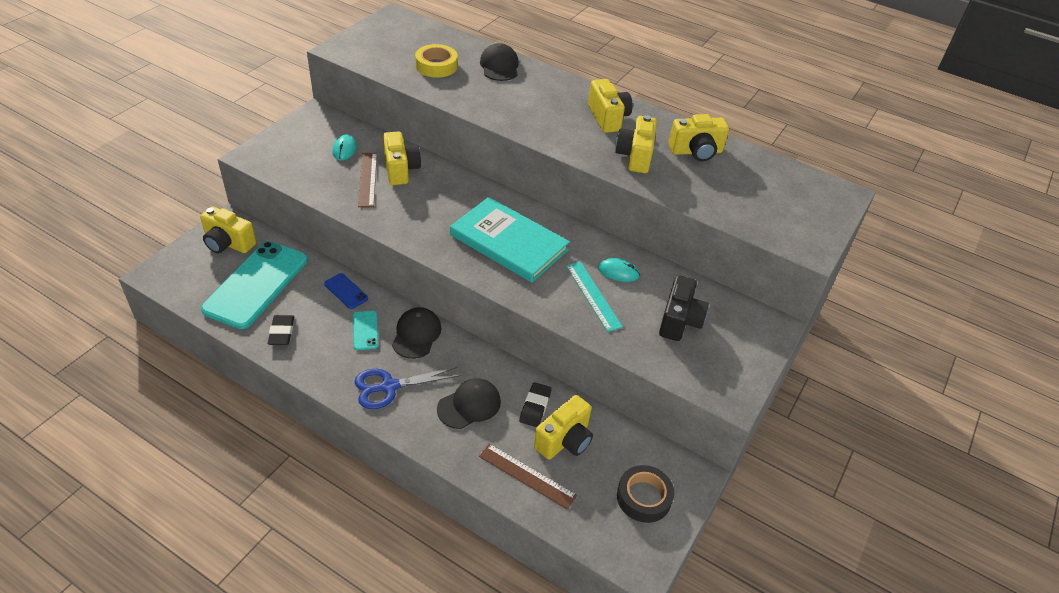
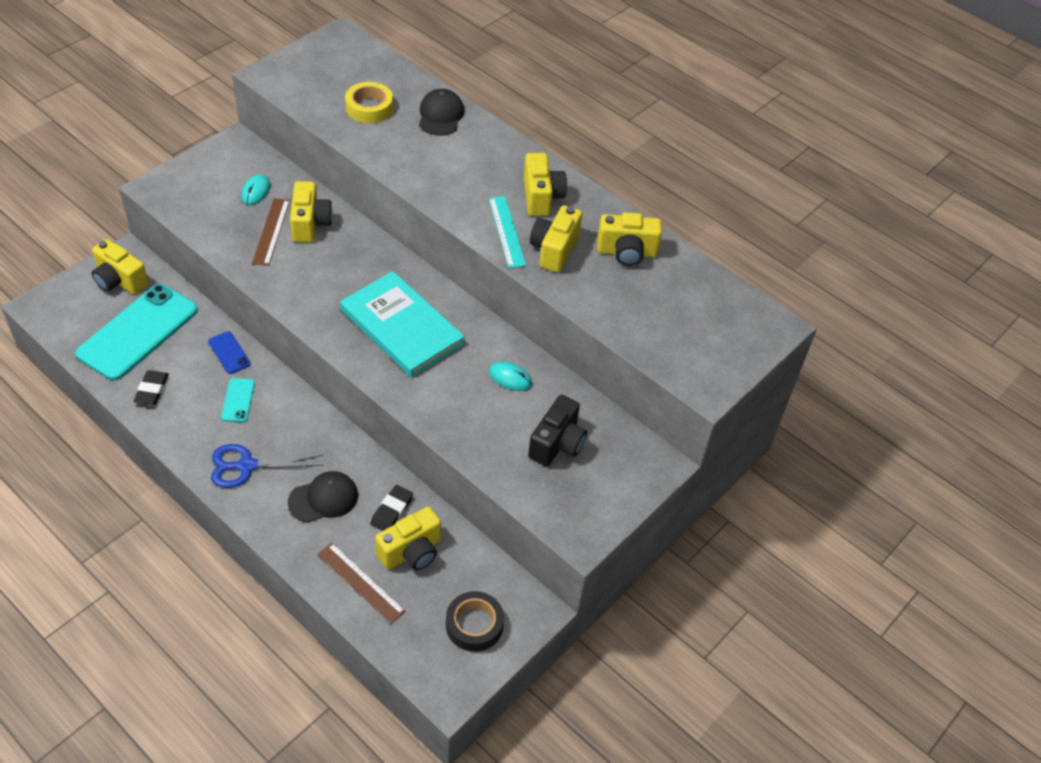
camera: 10 degrees right, 5 degrees up
black cap [392,307,441,359] -> none
turquoise ruler [566,262,623,332] -> turquoise ruler moved to [489,196,526,268]

